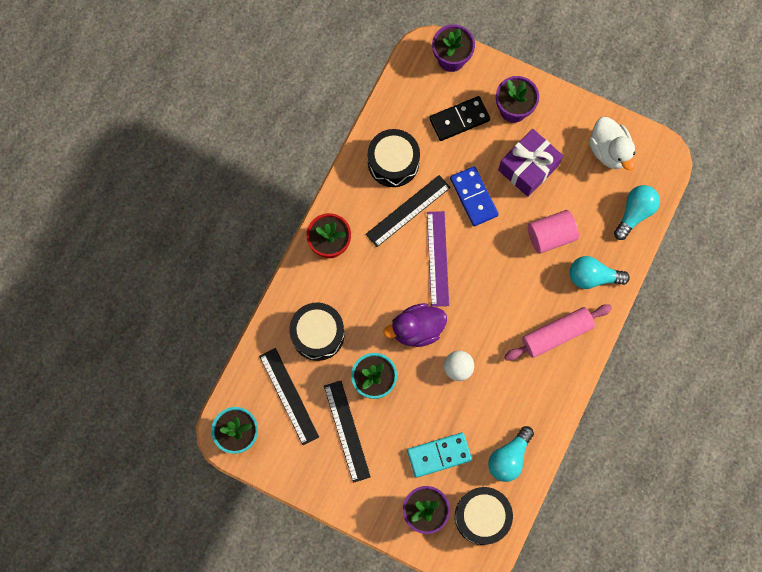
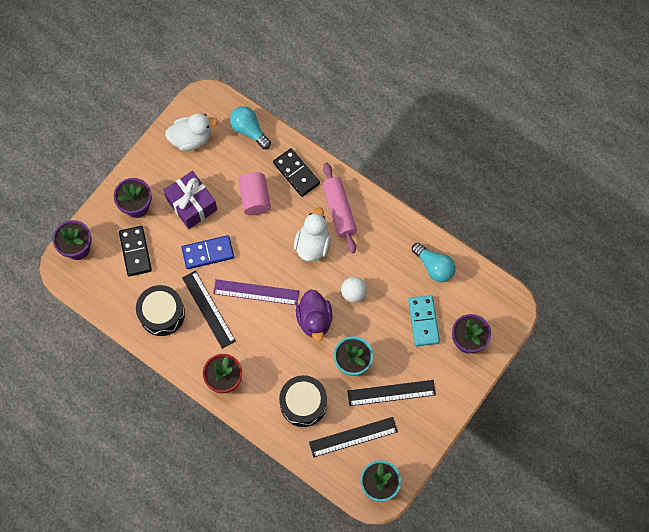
camera: 80 degrees left, 5 degrees down
black drum [455,487,513,545] -> none
turquoise light bulb [570,256,630,289] -> black domino [273,148,320,197]
none -> white duck [294,207,330,262]

